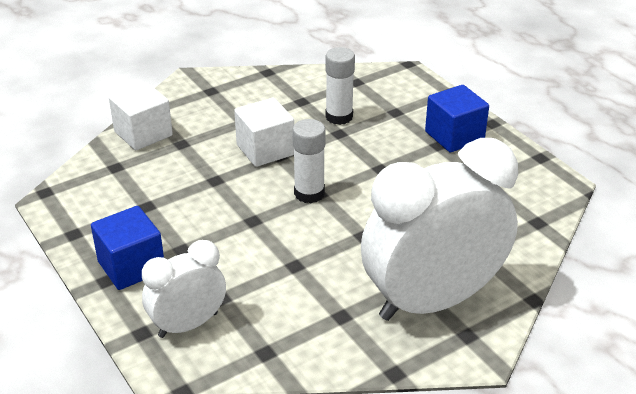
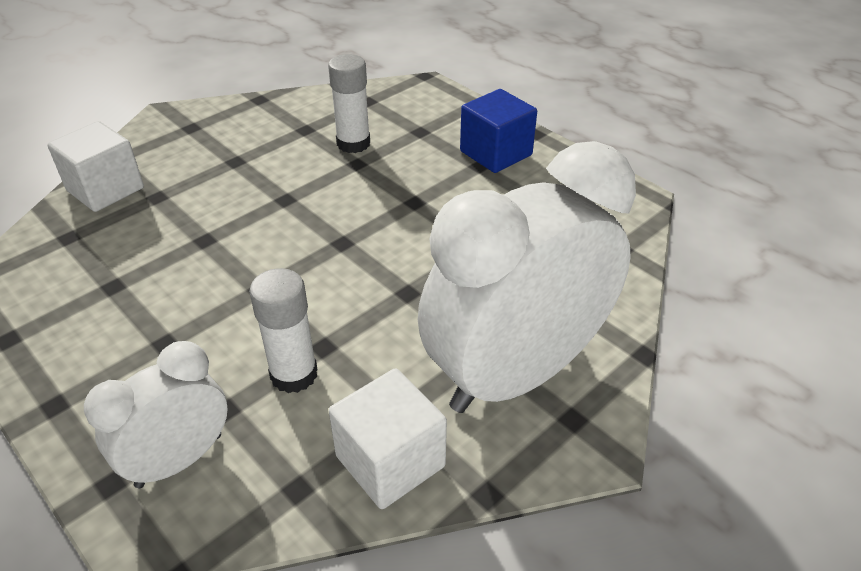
camera: 10 degrees left, 5 degrees up
blue cube [91,206,164,290] -> none
white cube [234,98,294,167] -> white cube moved to [329,368,447,509]
white glue stick [292,119,326,203] -> white glue stick moved to [249,268,318,393]

